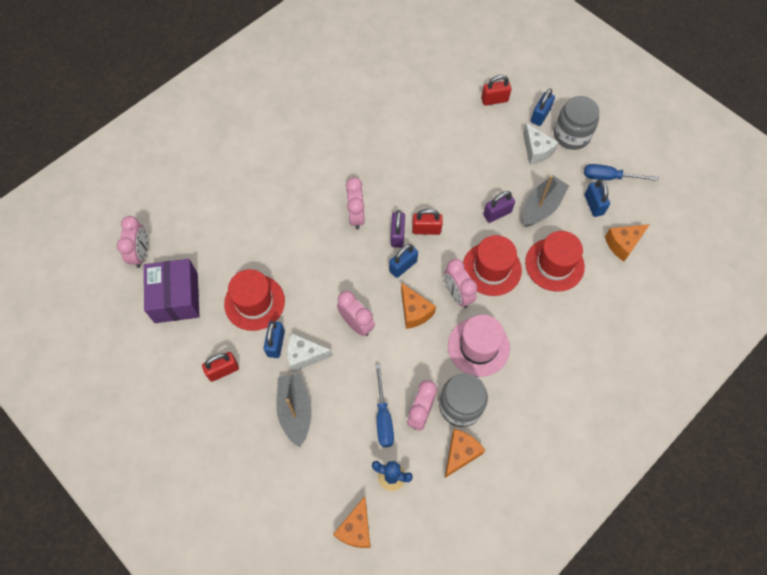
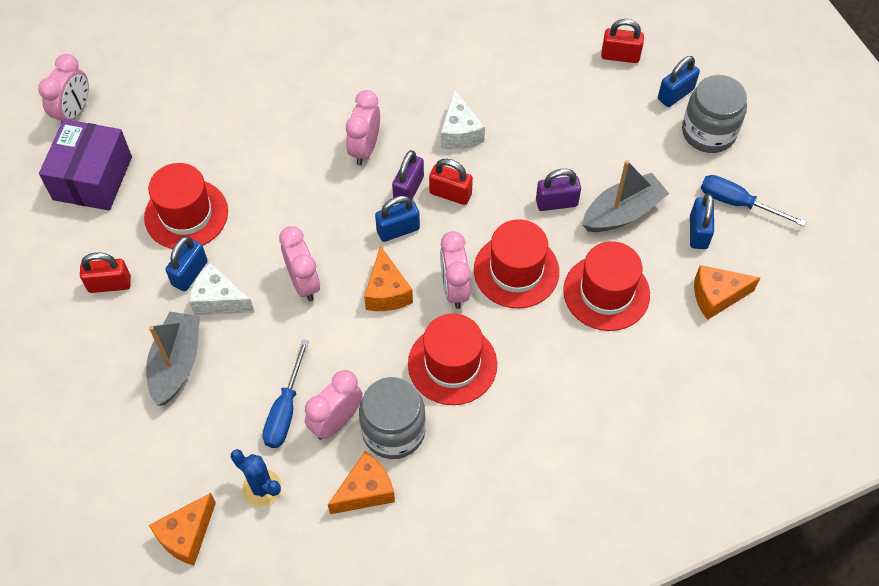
camera: 20 degrees right, 5 degrees down
pink hat [448,315,510,377] -> red hat [408,313,497,405]
white cheese [523,123,559,165] -> white cheese moved to [441,89,485,149]

